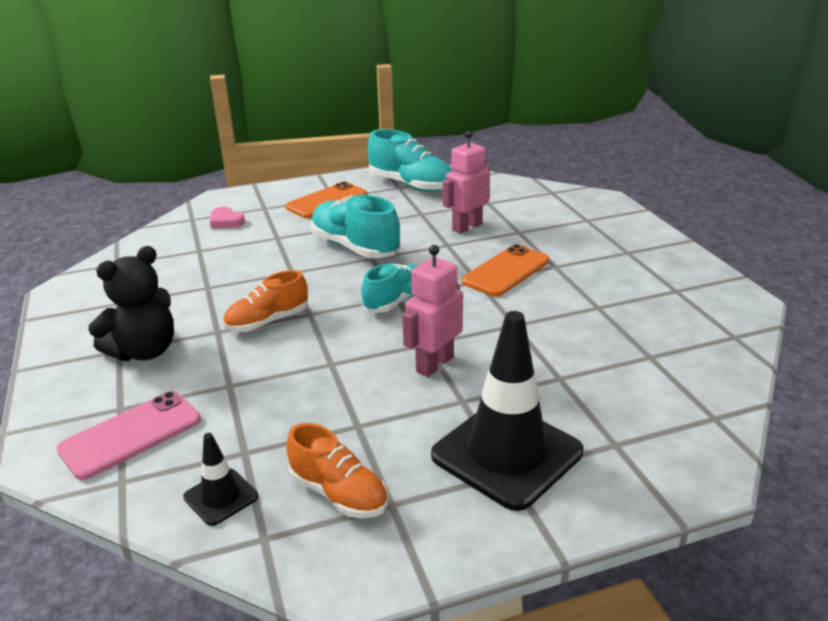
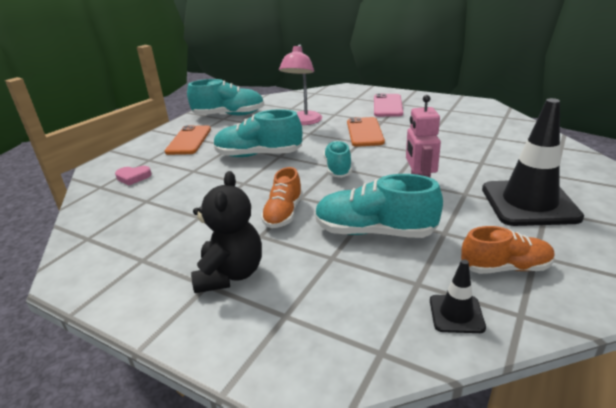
camera: 40 degrees left, 0 degrees up
pink phone [57,391,201,480] -> pink phone moved to [374,93,403,117]
pink robot [443,130,490,234] -> pink lamp [279,44,322,125]
none -> turquoise shoe [315,174,443,238]

